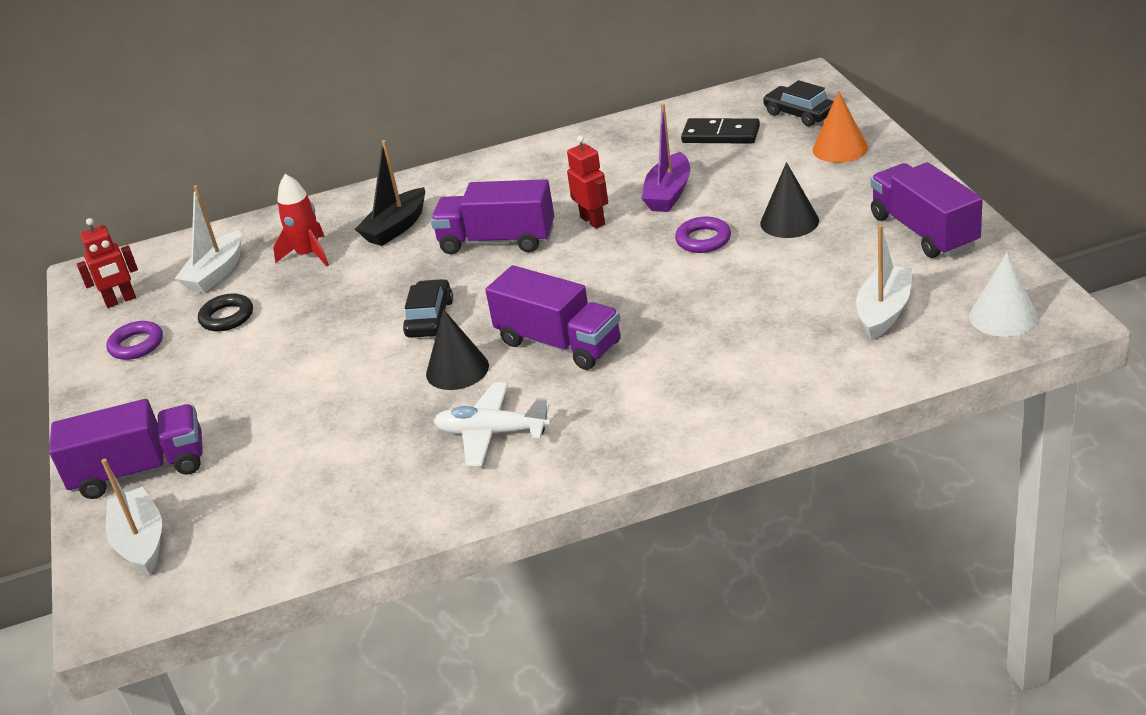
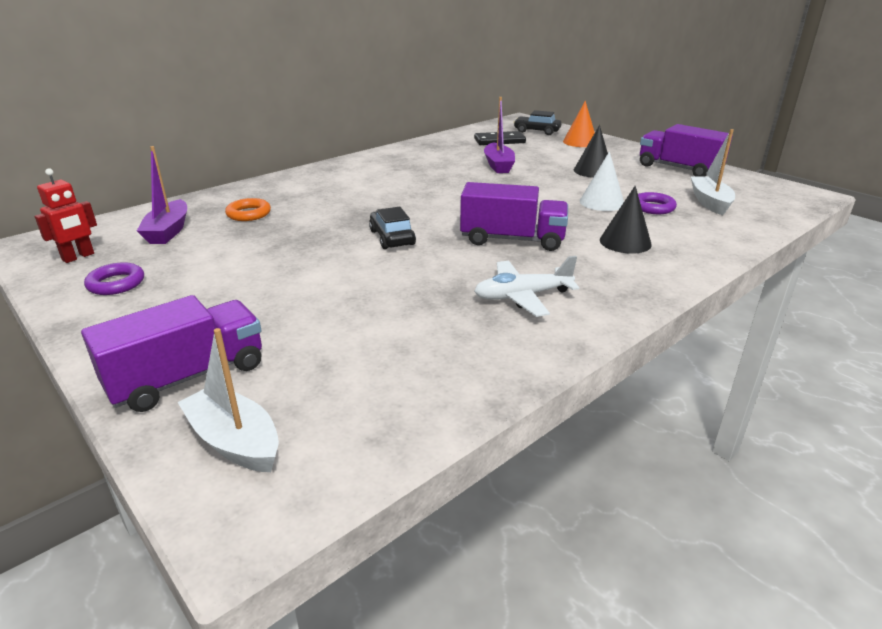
camera: 30 degrees left, 5 degrees down
white boat [175,185,242,293] -> purple boat [137,146,187,244]
black ring [198,293,253,331] -> none
red rocket [273,174,329,266] -> orange ring [225,198,271,221]
black boat [355,140,425,246] -> none
black cone [426,309,489,390] -> black cone moved to [600,186,652,254]
purple truck [431,179,554,254] -> none
red robot [567,135,608,229] -> none
purple ring [675,217,731,253] -> purple ring moved to [638,192,677,214]
white cone [969,252,1038,337] -> white cone moved to [580,151,624,211]

